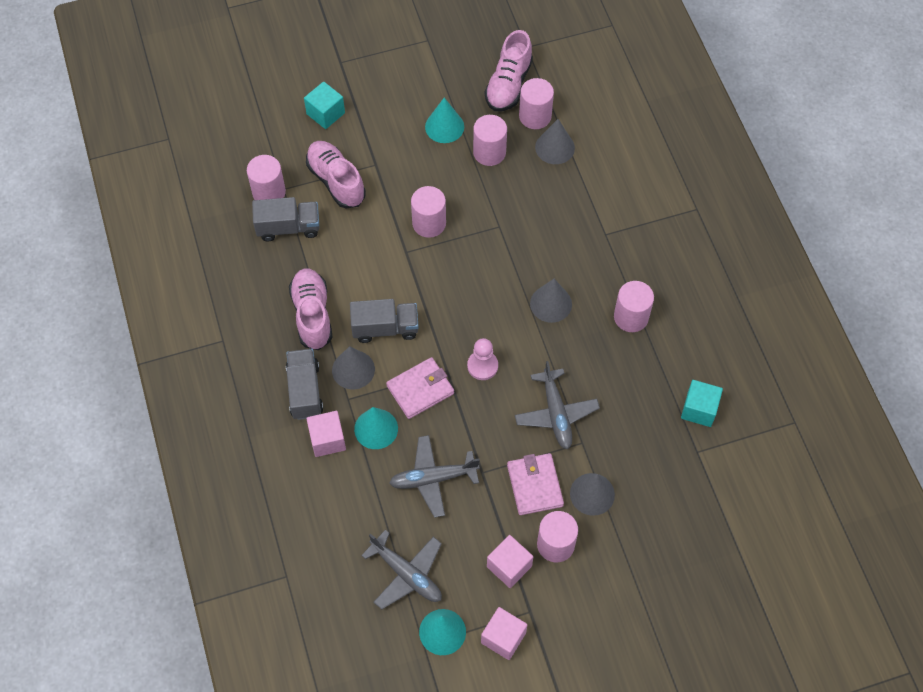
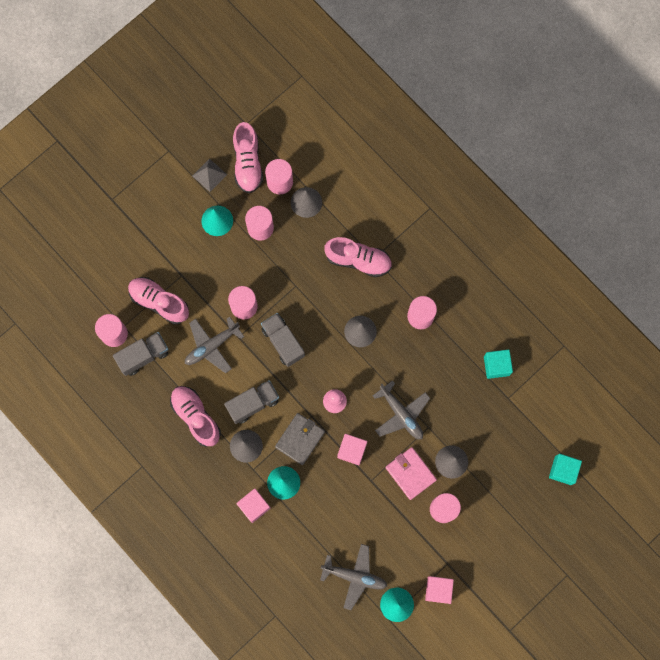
camera: 25 degrees left, 15 degrees up
grey truck [286,349,323,420] -> grey truck moved to [261,313,305,367]
turquoise cube [304,81,345,129] -> turquoise cube moved to [549,454,582,485]
pink wallet [386,357,454,419] -> grey wallet [275,413,325,465]
grey plane [389,435,480,518] -> grey plane moved to [185,317,244,373]
pink cube [487,535,533,588] -> pink cube moved to [337,434,367,465]
none -> grey pyramid [192,158,227,192]
none -> pink shoe [324,237,392,277]

